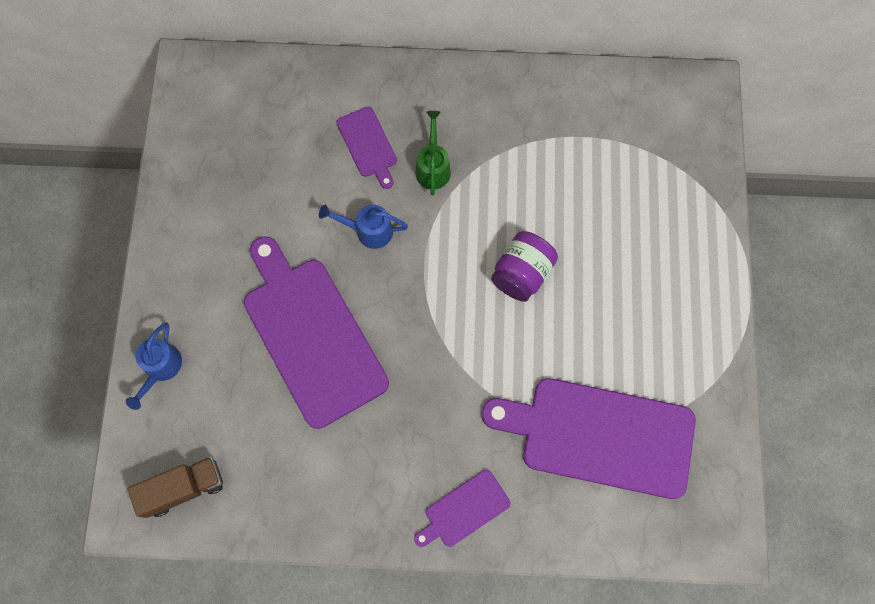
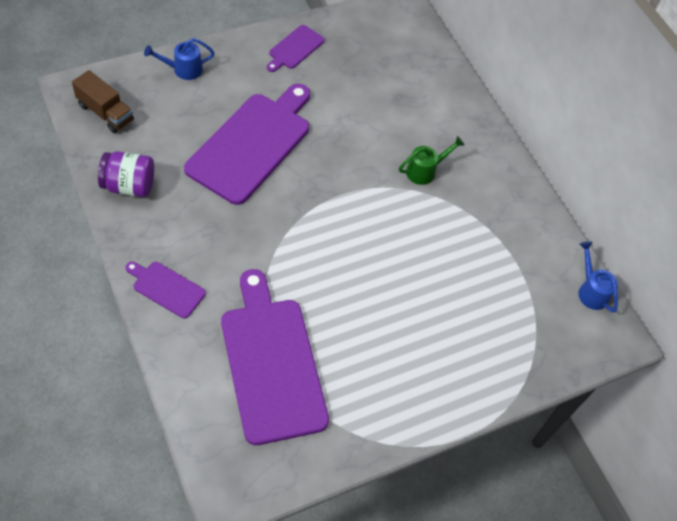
camera: 55 degrees right, 15 degrees down
blue watering can [319,205,408,249] -> blue watering can moved to [578,241,618,313]
purple cutting board [336,107,397,189] -> purple cutting board moved to [267,25,325,72]
purple jar [491,231,558,302] -> purple jar moved to [98,151,154,197]

